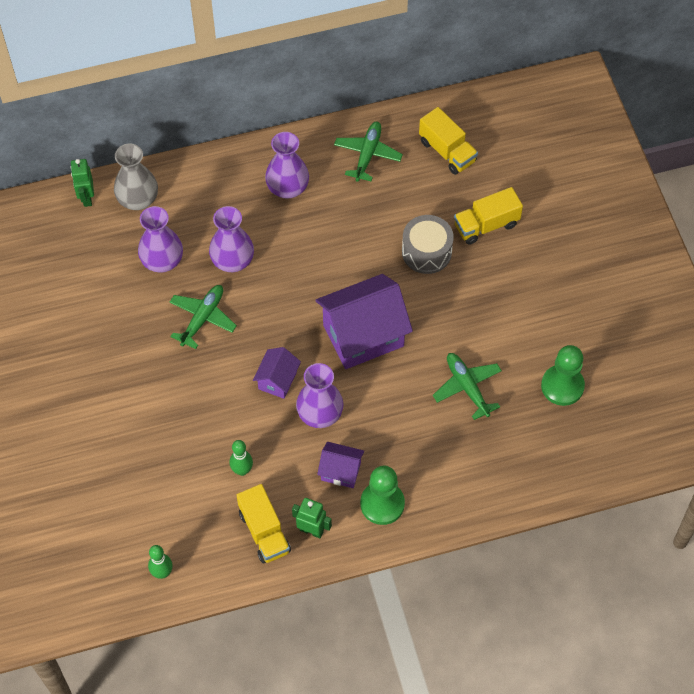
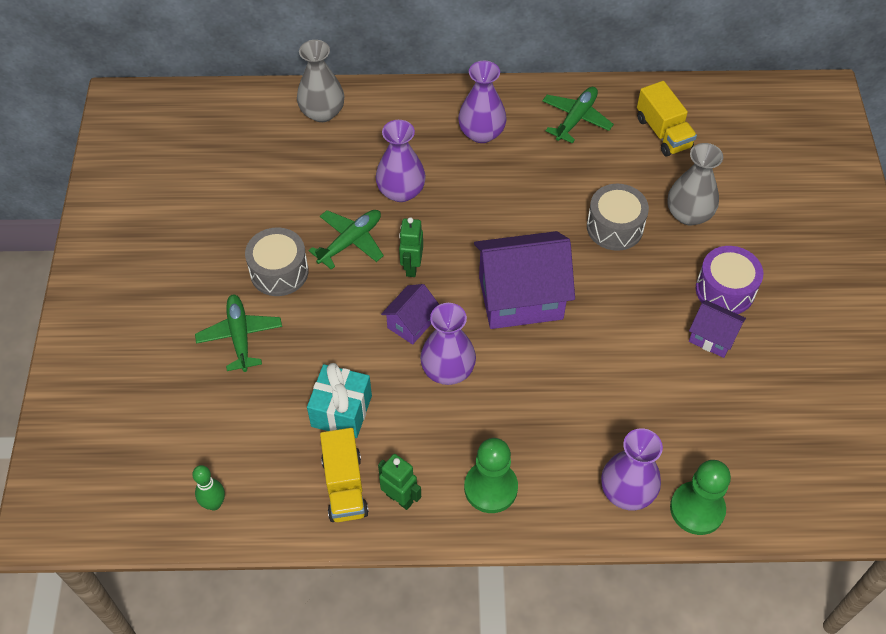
camera: 15 degrees right, 5 degrees down
green robot [70,159,94,207] -> green robot moved to [399,217,423,277]
purple vase [138,206,183,273] -> purple vase moved to [601,428,663,511]
green bowling pin [229,440,253,476] -> turquoise gift [307,363,372,438]
purple house [317,442,364,488] -> purple house moved to [689,300,746,358]
green plane [433,353,502,420] -> green plane moved to [195,294,282,372]
yellow truck [454,187,523,245] -> grey vase [667,143,723,225]
green pawn [541,345,585,406] -> green pawn moved to [670,460,731,535]
none -> grey drum [245,227,308,296]
none -> purple drum [696,246,763,314]

